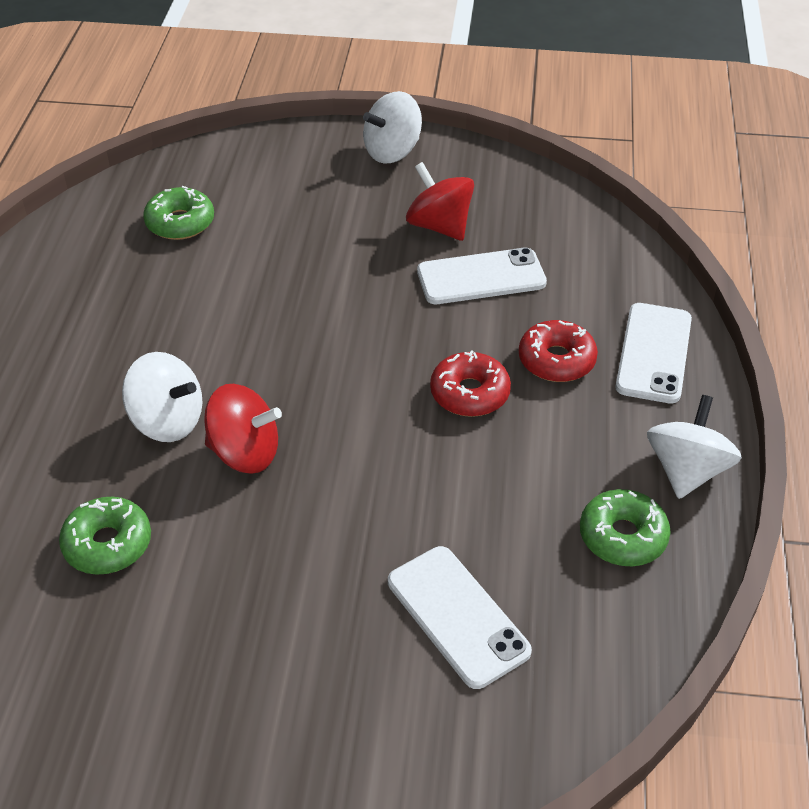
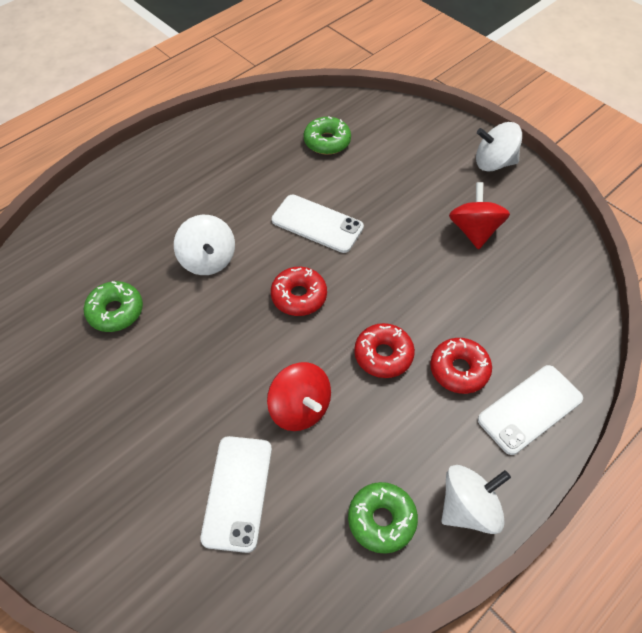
camera: 40 degrees right, 10 degrees up
red spinning top [204,384,282,474] -> red spinning top moved to [267,362,331,431]
white phone [417,247,547,304] -> white phone moved to [272,195,364,253]
none -> red donut [271,267,327,316]

